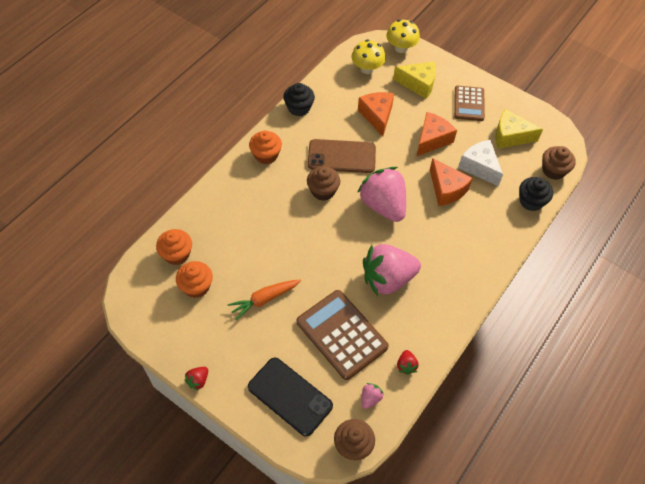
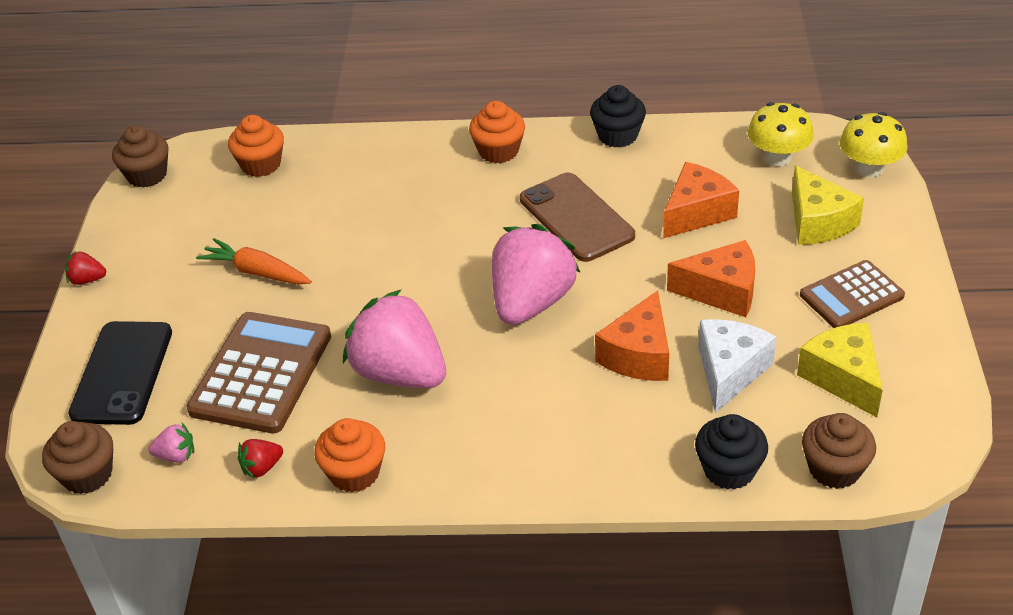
camera: 60 degrees right, 15 degrees down
orange cupcake [176,261,213,298] -> orange cupcake moved to [314,418,385,492]
brown cupcake [307,166,340,201] -> brown cupcake moved to [112,125,168,188]

